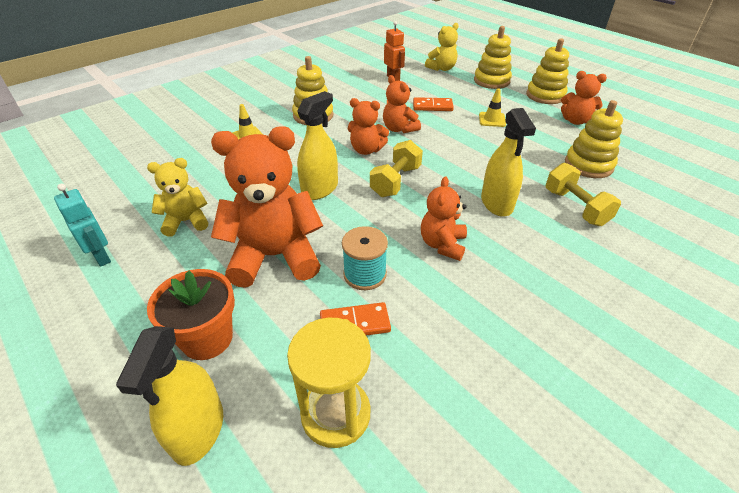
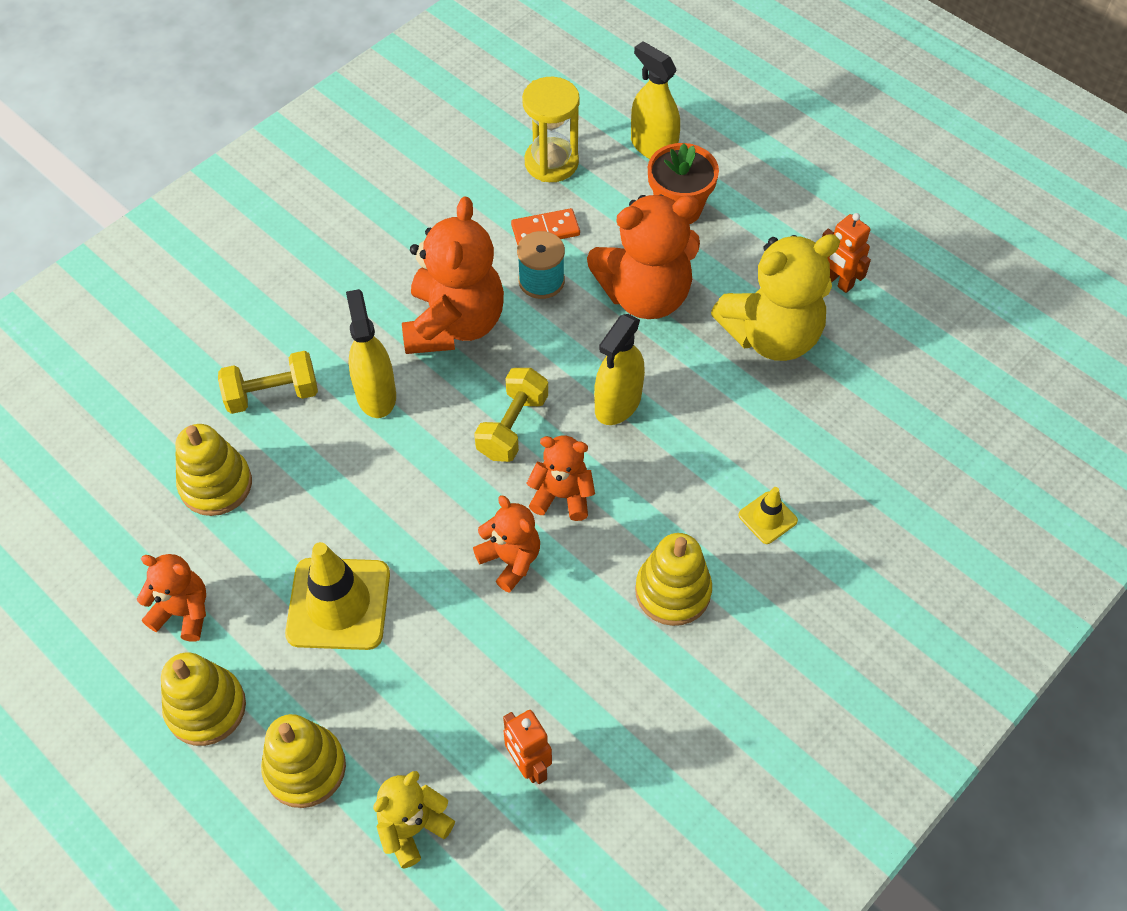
camera: 175 degrees right, 15 degrees up
turquoise robot [54,184,111,267] -> orange robot [822,213,871,293]
yellow spray bottle [116,326,223,466] -> yellow spray bottle turned 45 degrees counterclockwise [631,41,680,159]
yellow teddy bear [147,158,208,236] -> yellow teddy bear [711,234,840,361], size x1.83
orange domino [413,97,454,111] -> none
orange teddy bear [421,177,467,261] -> orange teddy bear [402,197,504,354], size x1.83
yellow traffic cone [479,88,506,127] -> yellow traffic cone [285,542,390,650], size x2.03
yellow dumbbell [546,163,621,226] -> yellow dumbbell turned 75 degrees counterclockwise [218,351,318,414]

